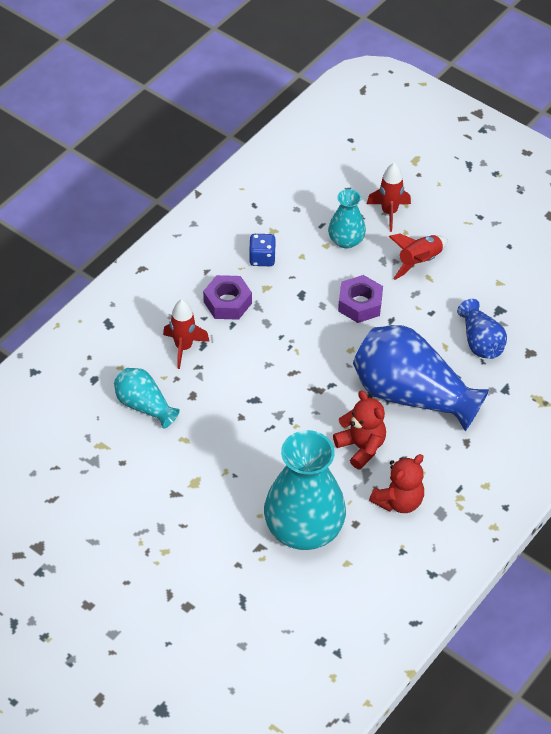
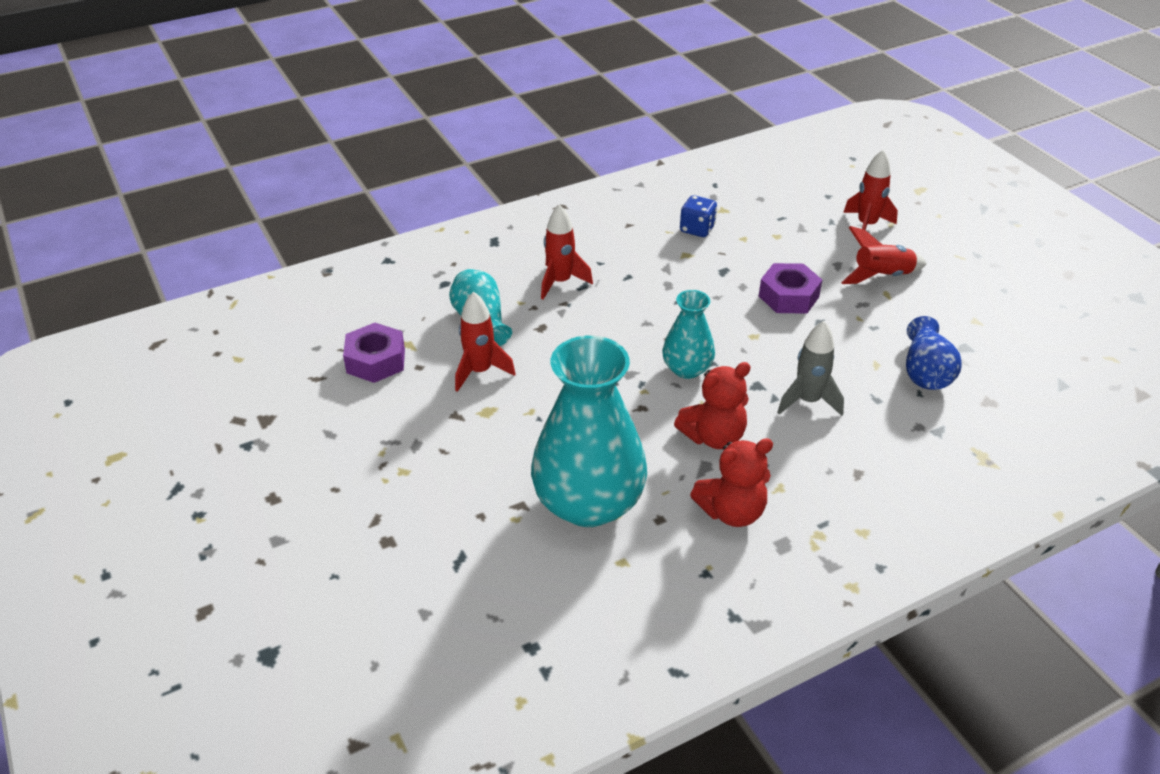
camera: 25 degrees right, 10 degrees down
purple nut [203,275,252,320] -> purple nut moved to [343,323,405,383]
turquoise vase [328,189,366,248] -> turquoise vase moved to [662,290,715,379]
red teddy bear [333,390,386,469] -> red teddy bear turned 75 degrees clockwise [674,362,751,449]
blue vase [353,325,489,431] -> grey rocket [777,321,844,416]
none -> red rocket [455,292,516,392]

